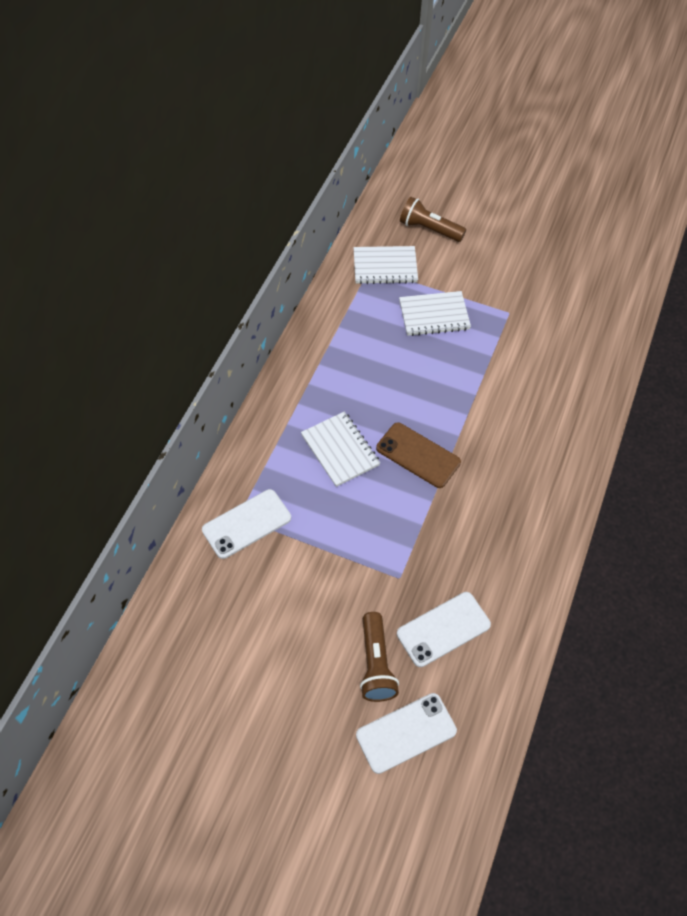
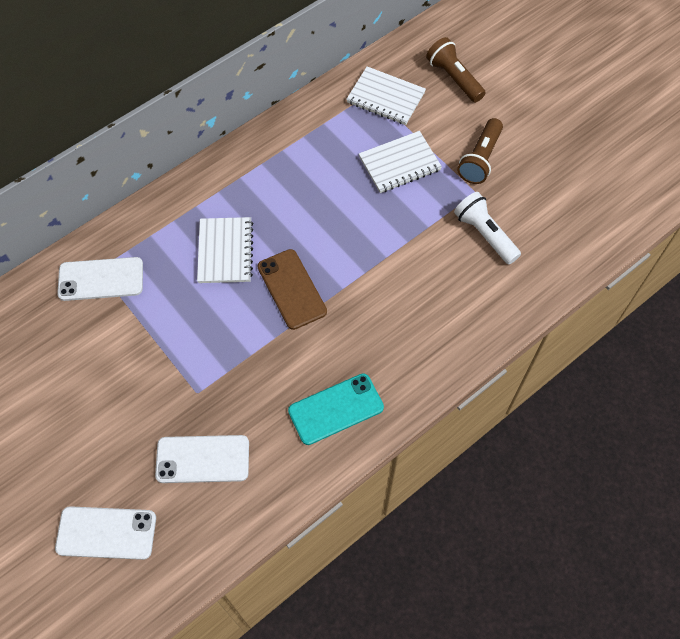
camera: 30 degrees right, 5 degrees up
brown flashlight [360,612,399,702] -> brown flashlight moved to [457,118,503,184]
white notebook [399,291,471,336] -> white notebook turned 45 degrees counterclockwise [359,131,442,193]
none -> turquoise phone [288,373,384,445]
none -> white flashlight [454,192,521,264]

